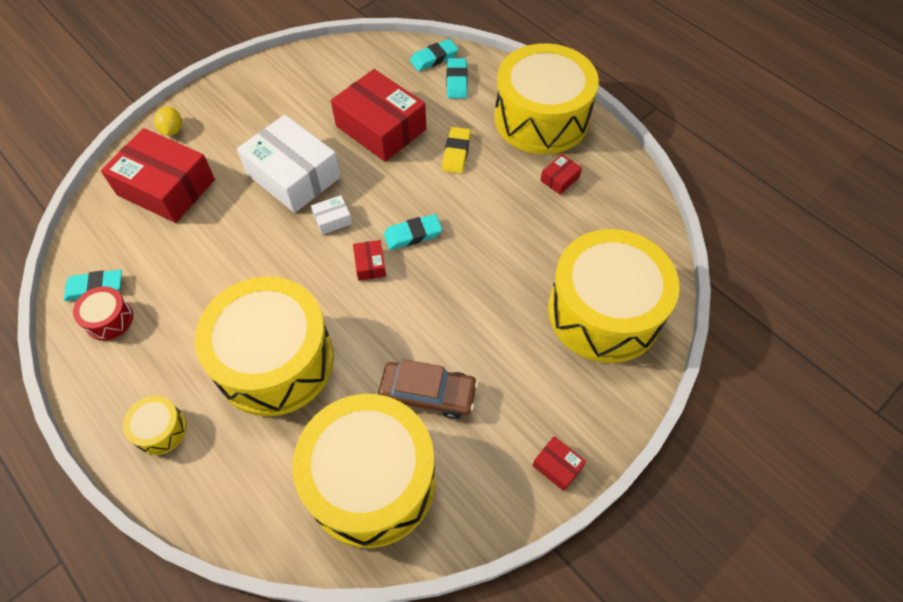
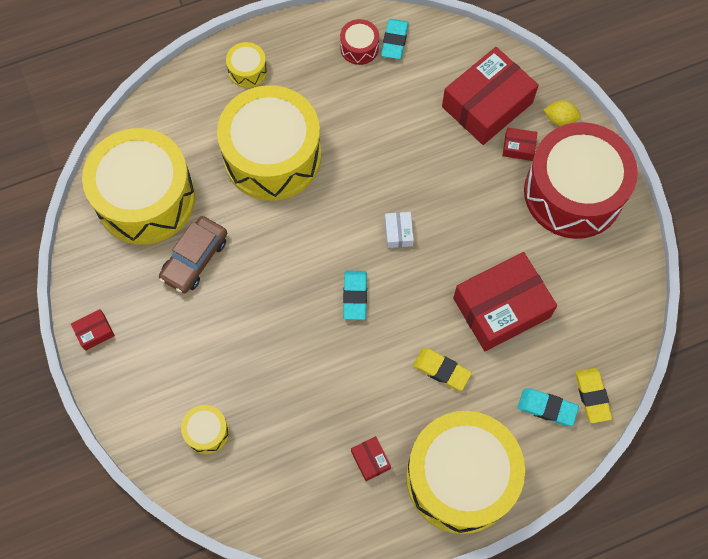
camera: 110 degrees right, 10 degrees up
white box [237,115,341,213] -> none
red box [353,240,386,281] -> red box moved to [503,128,538,161]
turquoise eraser [410,39,459,71] -> yellow eraser [575,368,612,423]
yellow drum [548,229,680,363] -> yellow drum [181,405,229,454], size x0.41
none -> red drum [524,122,638,239]

